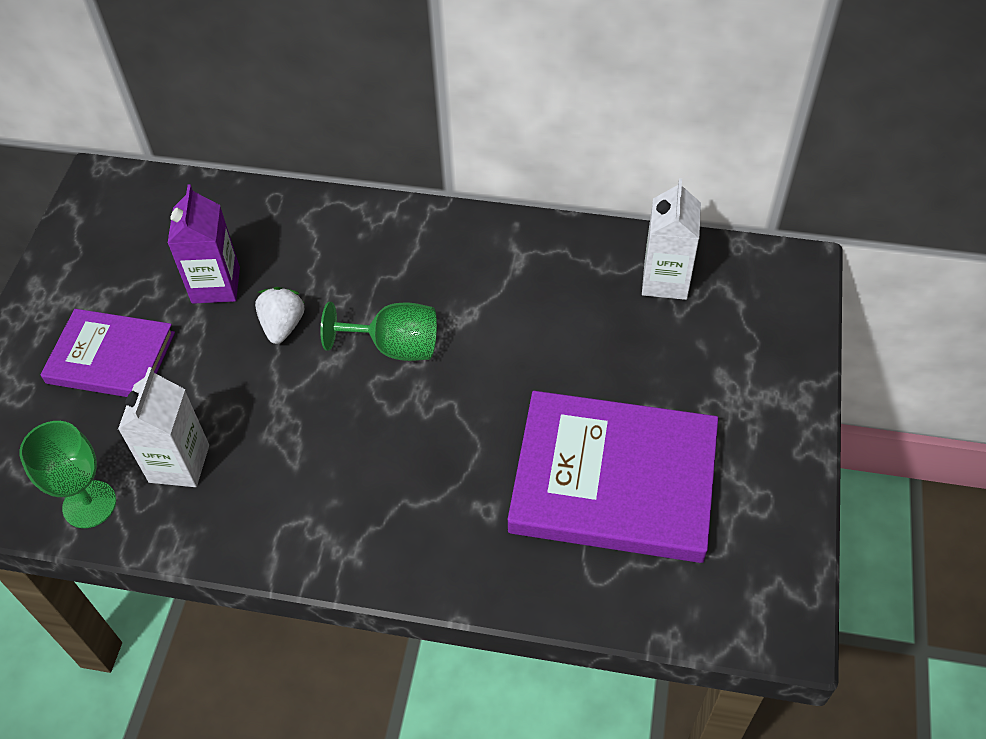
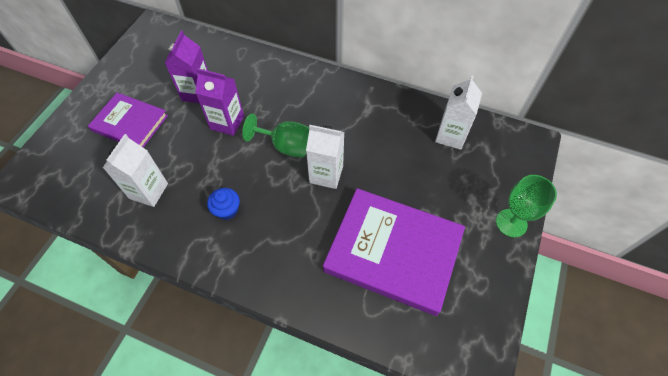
camera: 10 degrees right, 5 degrees up
green goblet [19,421,116,528] -> green goblet moved to [496,175,557,237]
white strawberry [255,287,304,344] -> purple carton [195,68,244,136]
none -> blue cupcake [207,188,240,220]
none -> white carton [306,125,344,189]

